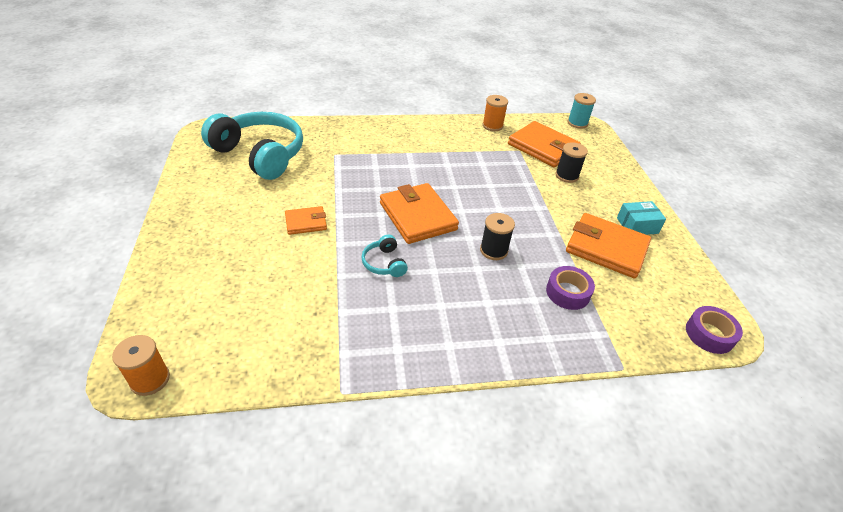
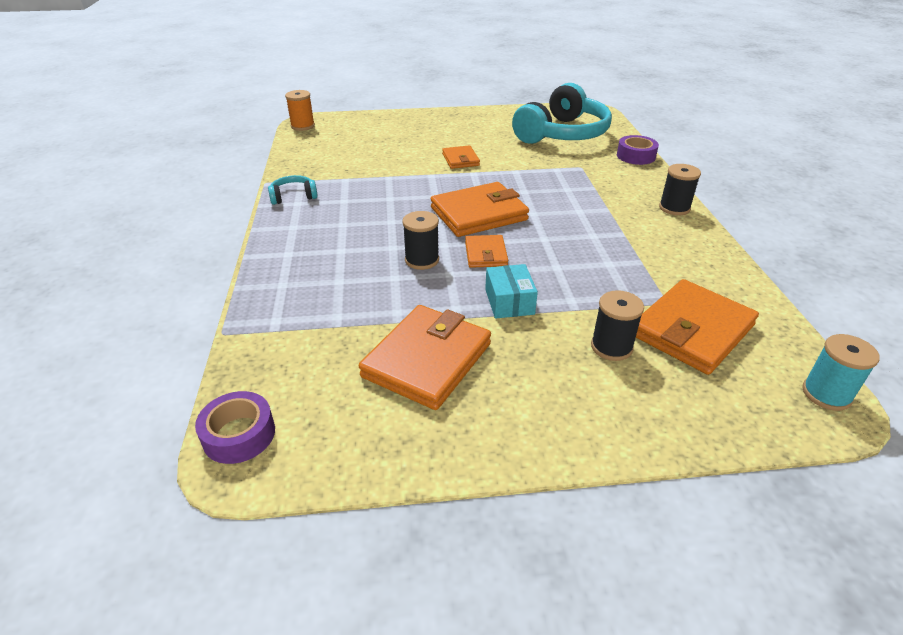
camera: 95 degrees right, 5 degrees down
turquoise headphones [361,235,408,277] -> turquoise headphones moved to [268,175,318,205]
orange spool [482,95,508,131] -> none
purple tape [546,266,595,310] -> purple tape moved to [617,135,659,165]
turquoise box [617,201,666,235] -> turquoise box moved to [485,264,538,319]
none -> orange wallet [465,235,508,268]
none -> black spool [659,164,701,215]

